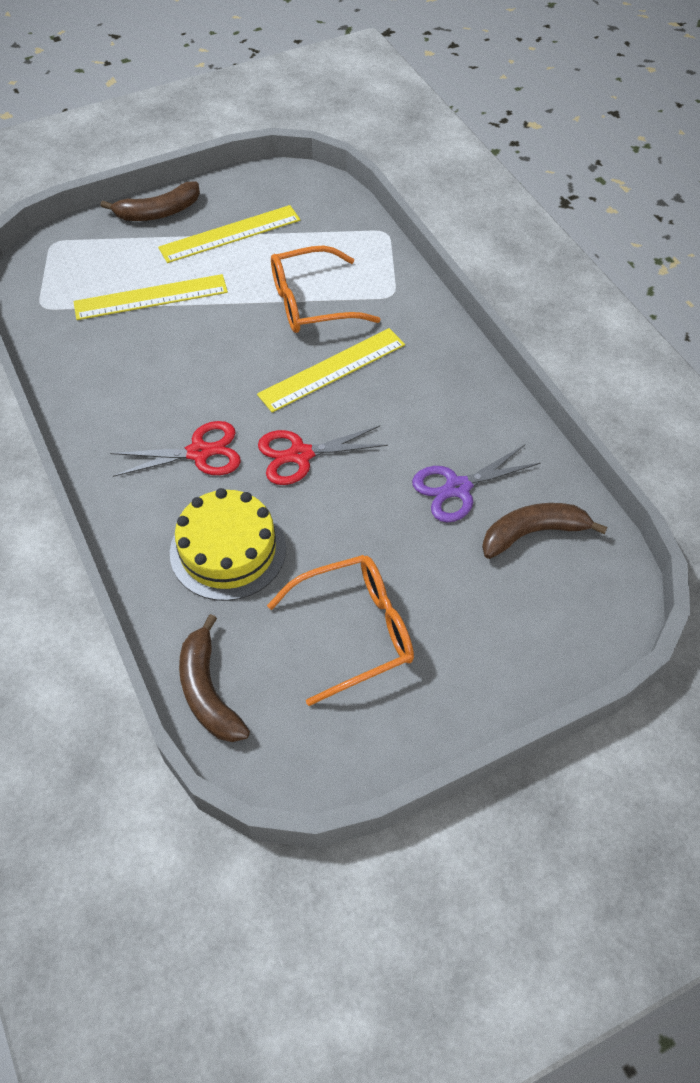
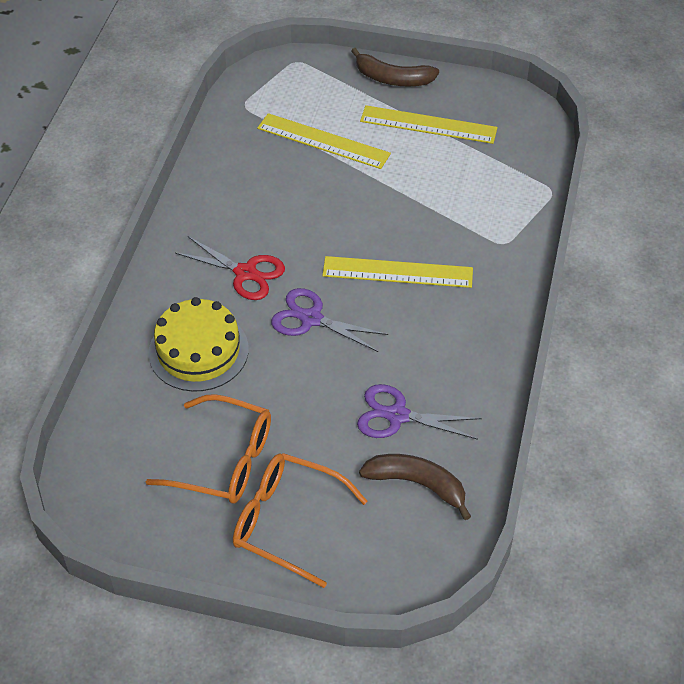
camera: 40 degrees right, 5 degrees down
brown banana [179,614,250,742] -> none
red scissors [258,425,388,485] -> purple scissors [271,288,388,352]
orange glasses [271,246,381,333] -> orange glasses moved to [233,453,368,588]

